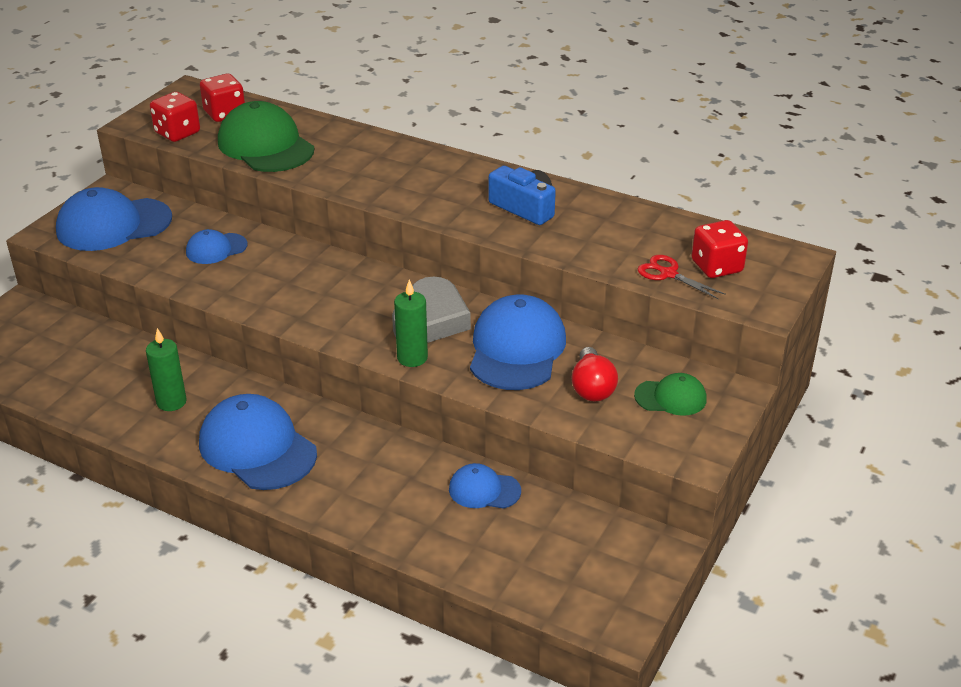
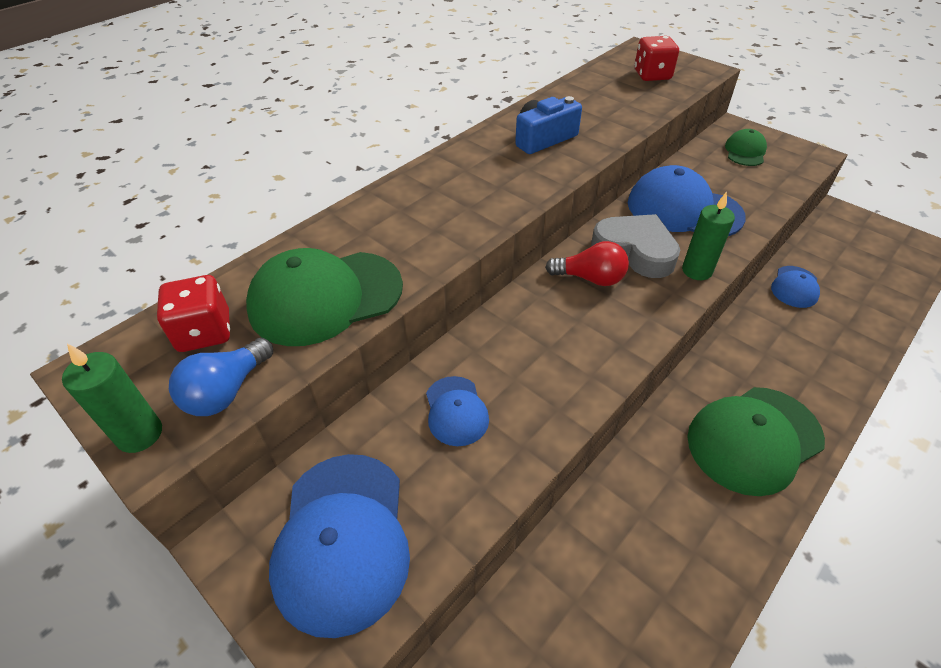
camera: 75 degrees left, 10 degrees up
green candle [146,328,187,411] -> green candle moved to [62,343,162,453]
red dice [150,92,200,142] -> blue light bulb [169,338,273,416]
blue cap [199,394,317,490] -> green cap [687,387,825,496]
red light bulb [571,347,618,402] -> red light bulb moved to [545,241,629,286]
red scissors [638,255,726,299] -> none

